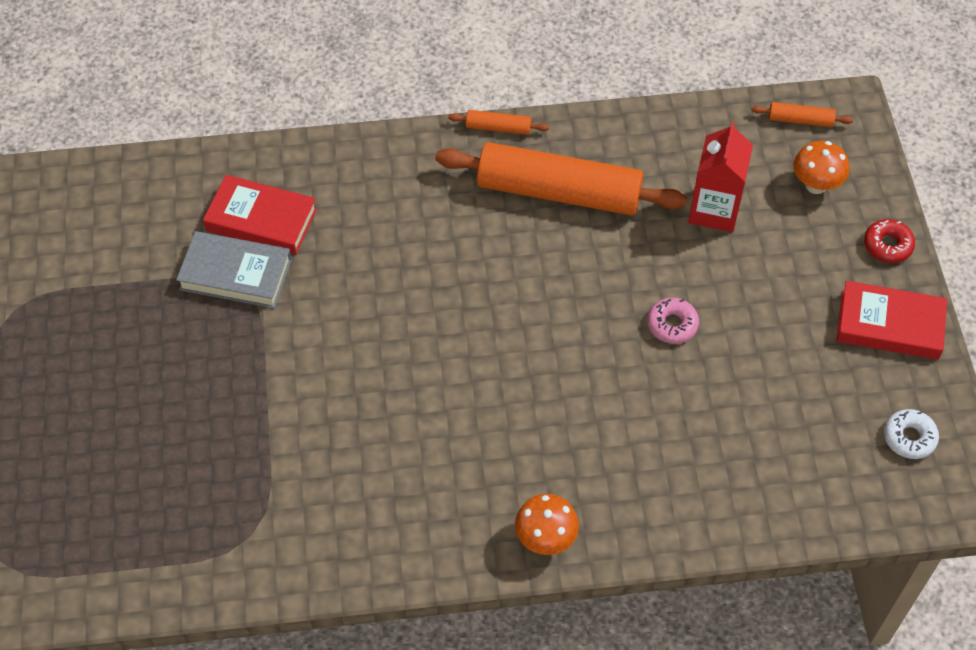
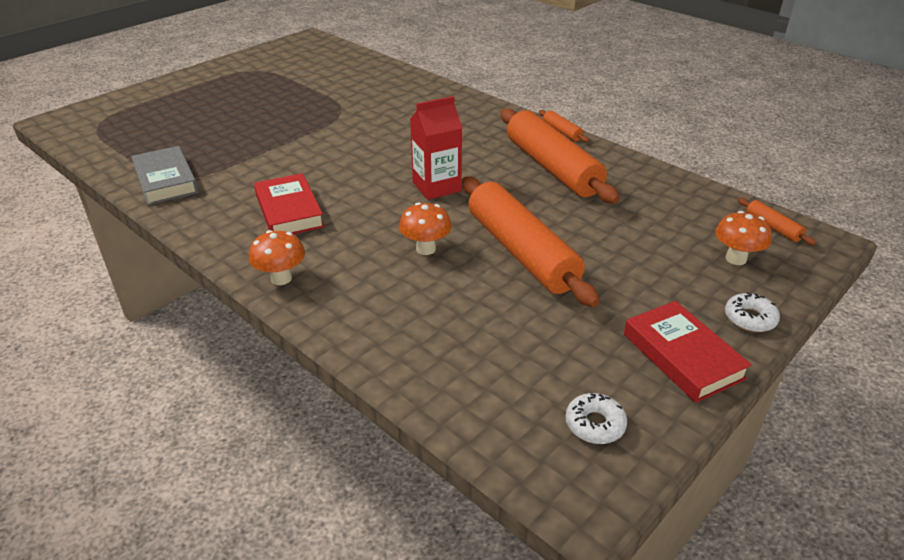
camera: 50 degrees right, 20 degrees down
grey book [176,231,292,308] -> grey book moved to [131,146,198,205]
red book [203,175,317,255] -> red book moved to [254,173,325,234]
pink donut [647,297,699,344] -> orange rolling pin [462,177,600,307]
red carton [688,121,753,232] -> red carton moved to [410,96,462,200]
red donut [864,219,915,263] -> white donut [725,293,780,332]
none -> orange mushroom [399,202,452,255]

